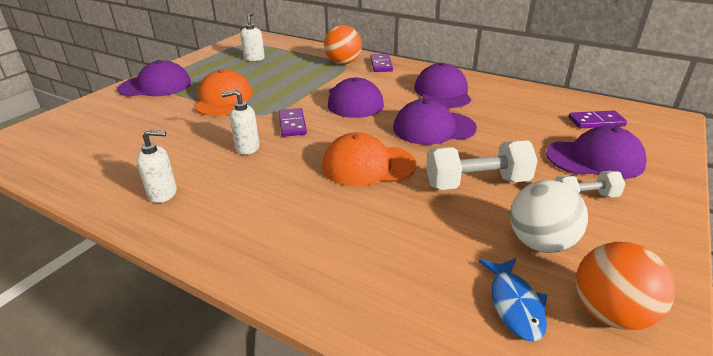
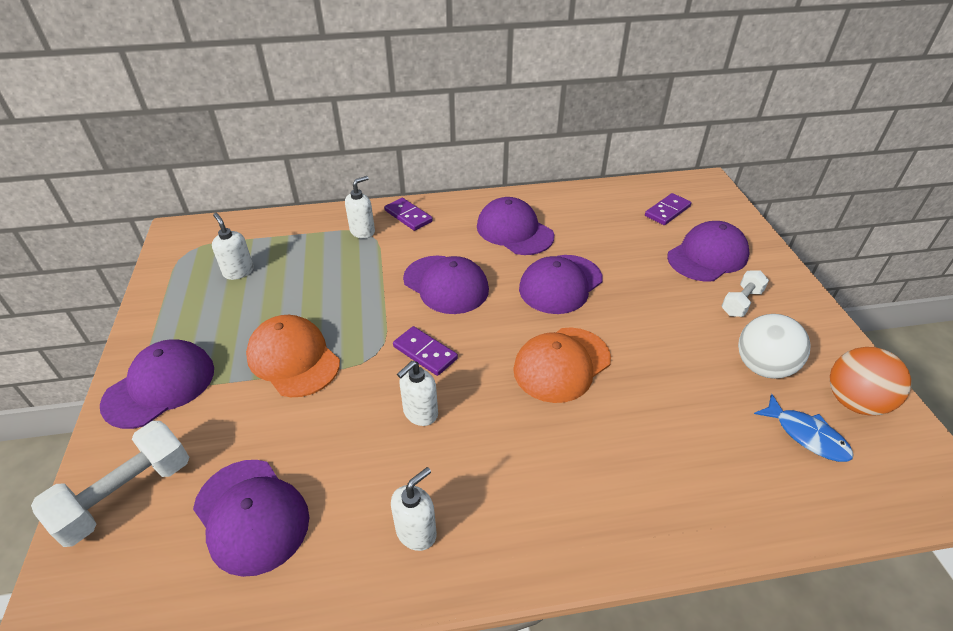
camera: 40 degrees left, 10 degrees up
orange ball [324,25,362,64] -> white soap dispenser [345,176,375,239]
white dumbbell [426,140,538,190] -> white dumbbell moved to [31,421,190,547]
none -> purple cap [193,460,309,577]

